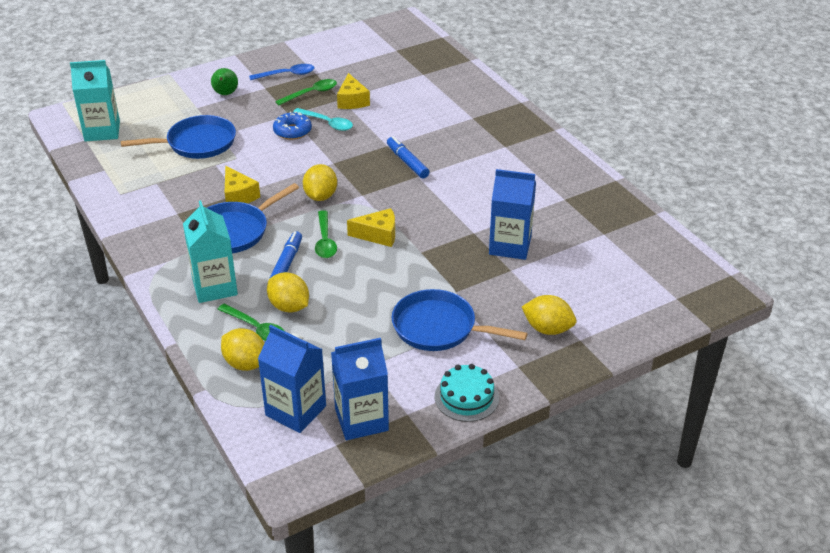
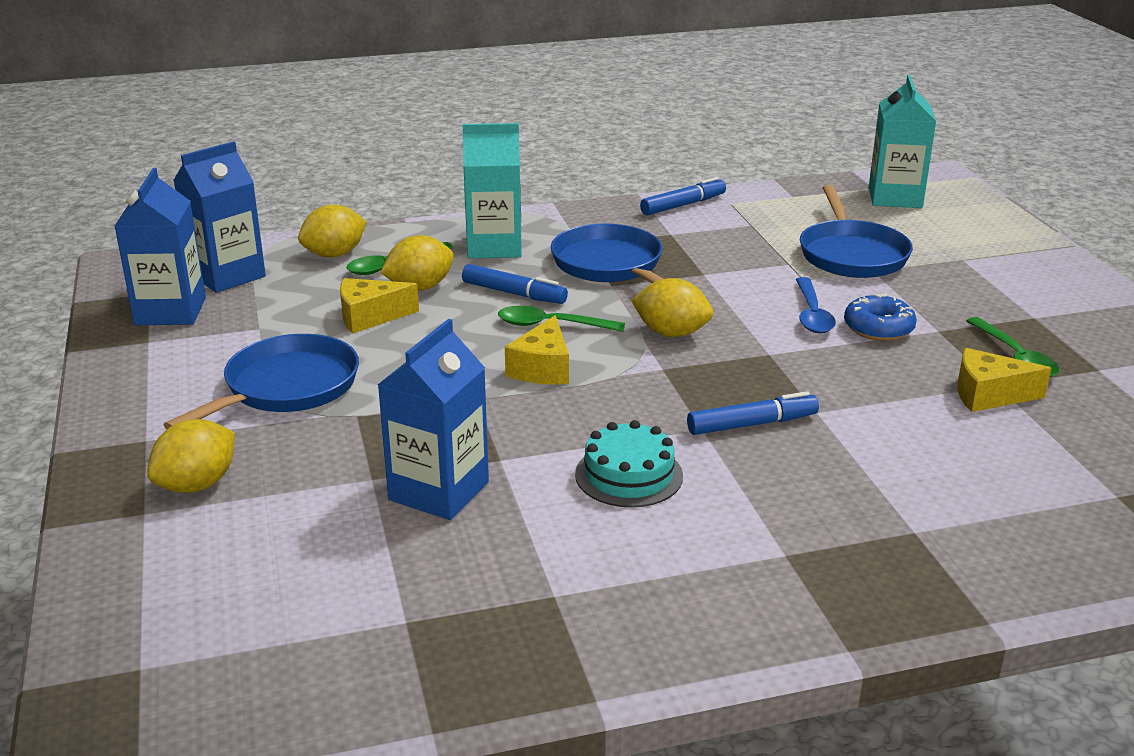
camera: 105 degrees right, 10 degrees down
green pear [211,68,238,95] -> none
yellow cheese [225,166,260,204] -> yellow cheese moved to [340,278,419,333]
blue spoon [249,64,315,80] -> blue spoon moved to [796,277,836,333]
turquoise spoon [293,108,353,131] -> none
turquoise cake [435,364,499,422] -> turquoise cake moved to [575,420,683,508]
none -> blue marker [640,177,726,215]

